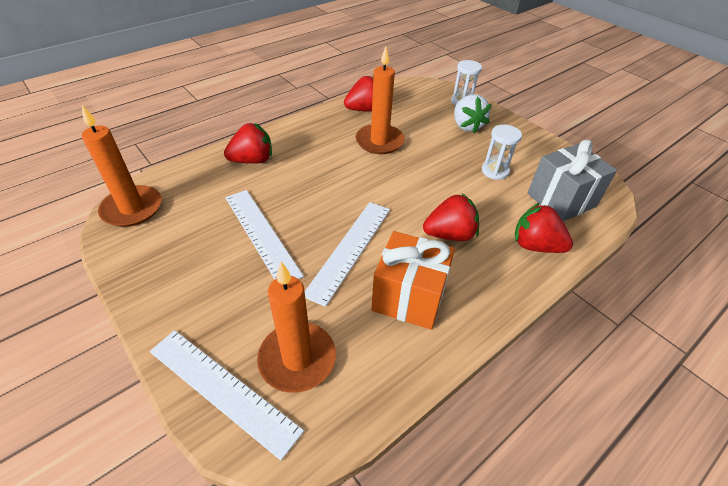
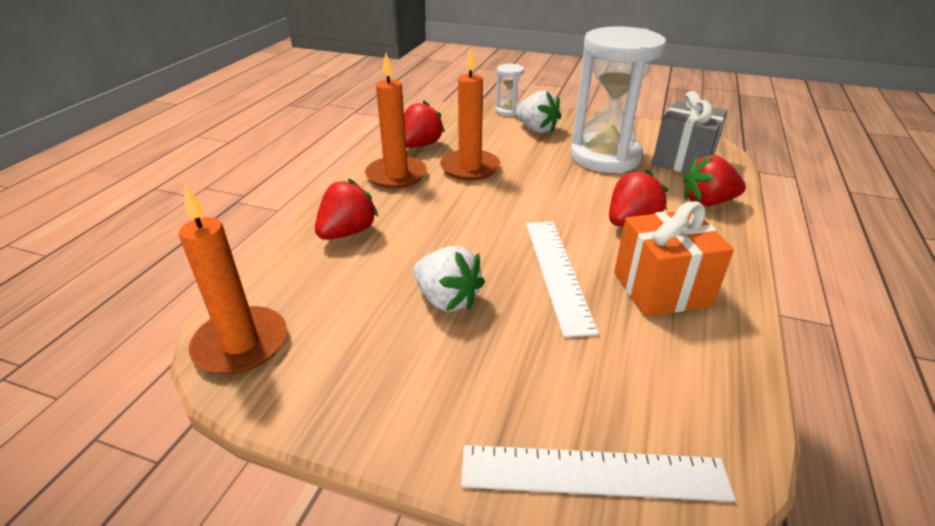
camera: 30 degrees left, 10 degrees down
white ruler [225,190,304,279] -> white strawberry [413,246,485,312]
orange candle [257,262,336,393] -> orange candle moved to [365,53,427,189]
white hourglass [482,125,522,180] -> white hourglass [571,26,666,173], size x2.29

